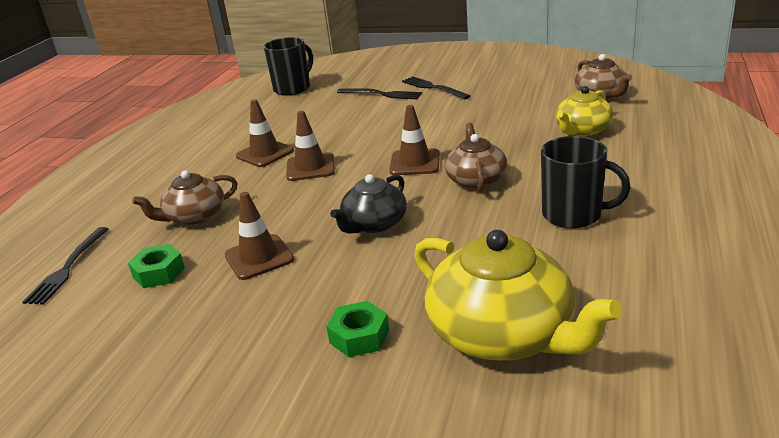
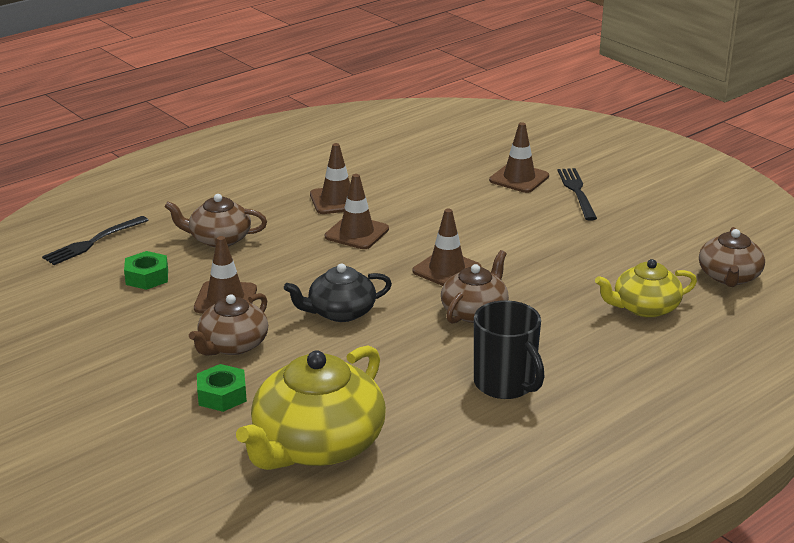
camera: 30 degrees right, 0 degrees up
black mug [264,37,313,96] -> none
black fork [337,88,422,99] -> brown traffic cone [489,122,549,193]
yellow teapot [414,230,622,361] -> yellow teapot turned 45 degrees clockwise [236,345,386,470]
none -> brown teapot [189,293,268,355]

